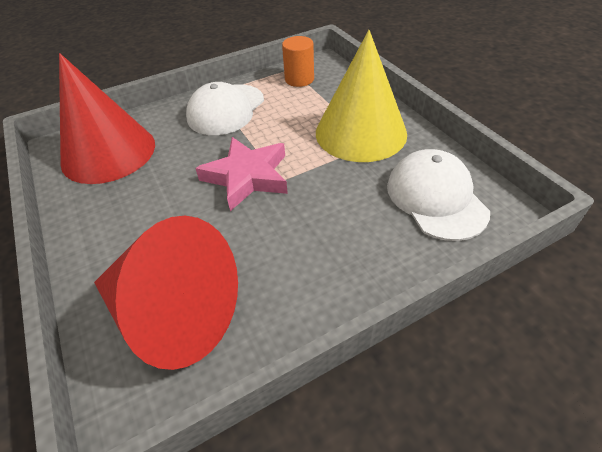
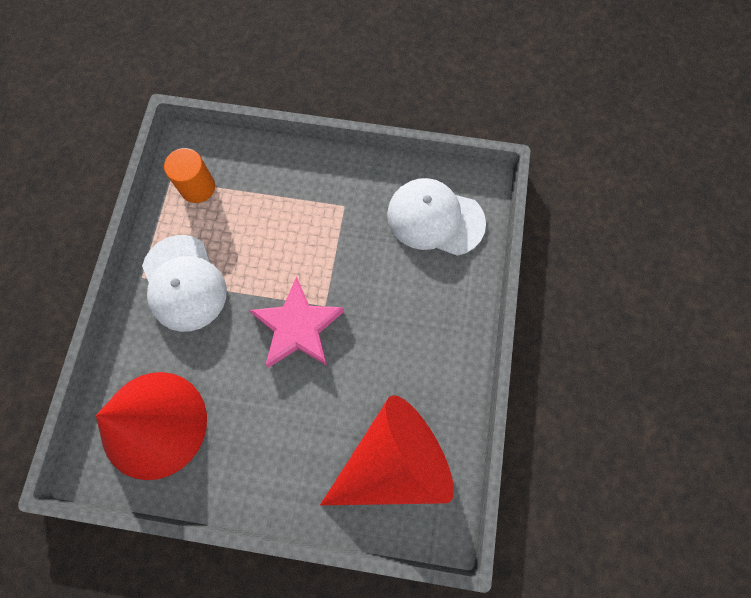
camera: 55 degrees left, 25 degrees up
yellow cone [316,30,407,162] -> none

